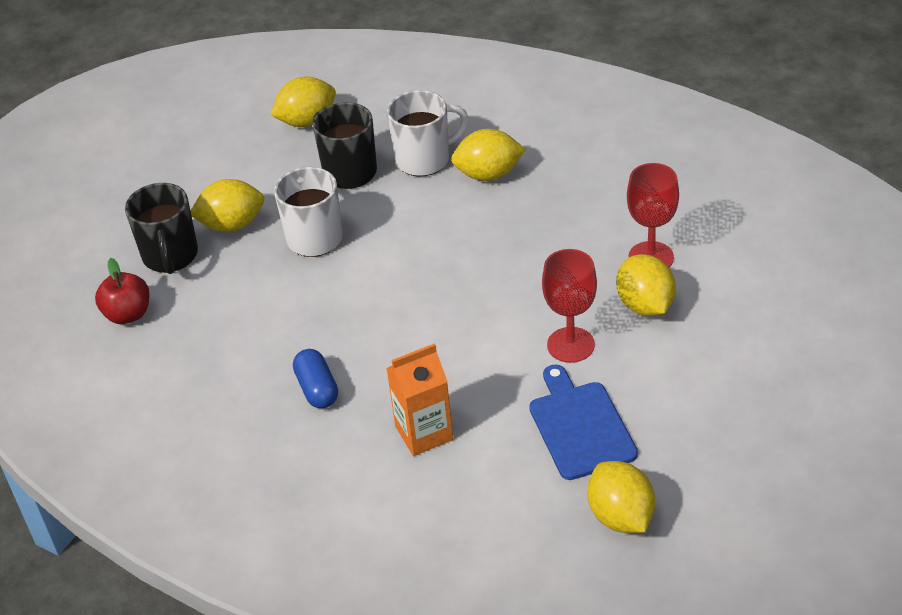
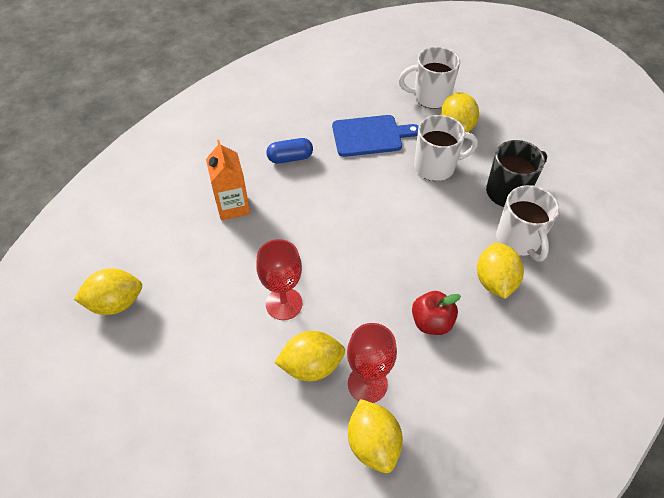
camera: 95 degrees right, 10 degrees up
red apple [95,258,149,324] -> red apple moved to [412,291,461,335]
black mug [125,183,198,274] -> white mug [399,47,460,109]
yellow lemon [270,77,336,127] -> yellow lemon moved to [348,399,403,473]
blue cutting board [529,364,638,480] -> blue cutting board moved to [332,115,419,157]

